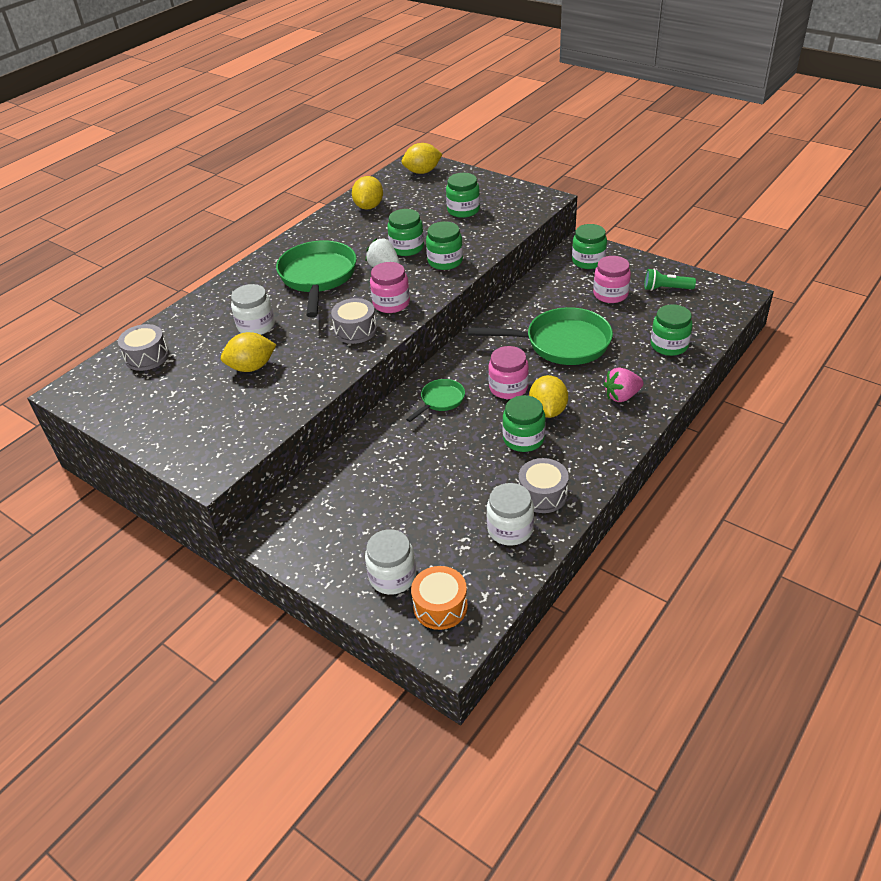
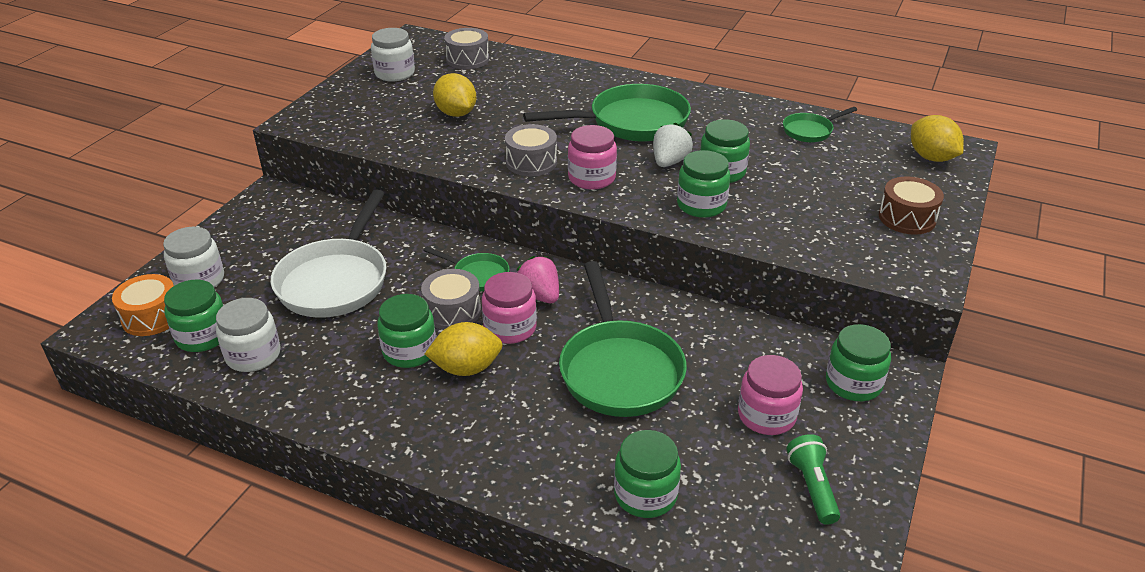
camera: 75 degrees right, 5 degrees down
white jar [231,284,275,335] -> white jar moved to [371,28,415,81]
yellow lemon [352,176,383,210] -> green pan [783,107,857,142]
green jar [446,173,480,218] -> green jar moved to [164,280,224,352]
grey drum [519,458,569,513] -> grey drum moved to [421,269,481,330]
pink strawberry [603,367,644,402] -> pink strawberry moved to [517,256,559,303]
none -> white pan [271,190,387,318]
none -> brown drum [879,177,944,235]

